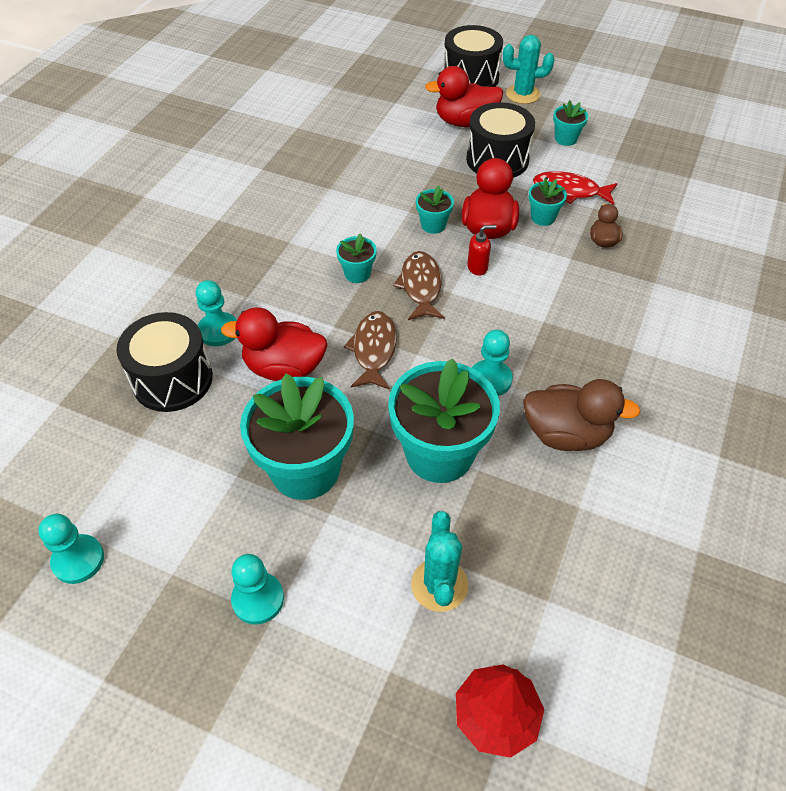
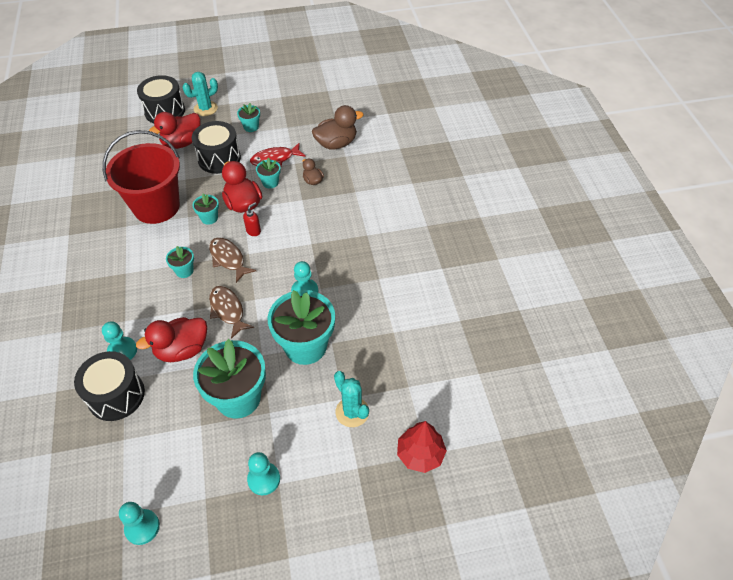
camera: 35 degrees left, 0 degrees up
brown duck [523,379,641,451] -> brown duck moved to [312,105,364,149]
none -> red bucket [103,130,180,224]

